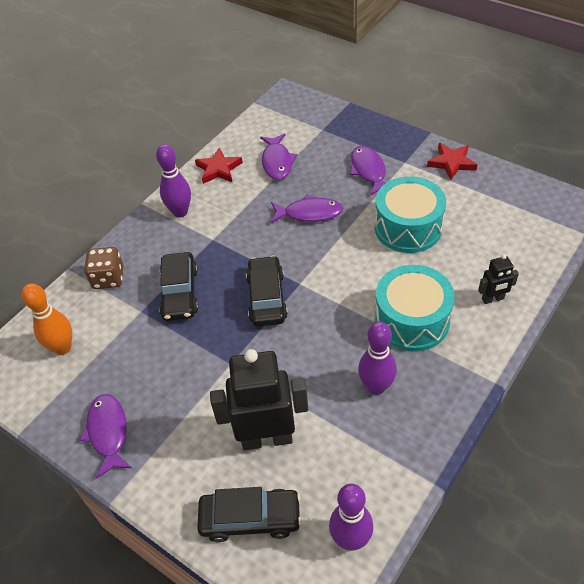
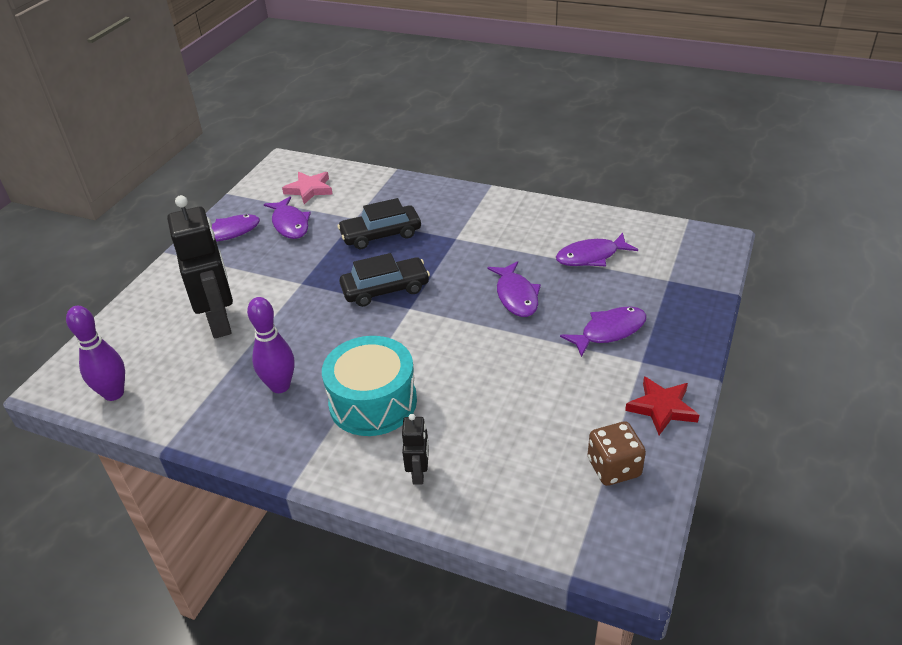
camera: 75 degrees right, 10 degrees down
orange bowling pin [22,283,72,355] -> pink star [282,172,333,204]
brown dice [84,247,124,289] -> brown dice moved to [588,421,646,486]
purple bowling pin [156,144,191,217] -> none
red star [195,148,243,184] -> none
black car [197,487,302,542] -> none
turquoise drum [375,176,446,253] -> none
black robot [478,254,519,304] -> black robot turned 150 degrees counterclockwise [402,414,429,484]
none -> purple fish [264,196,311,239]

